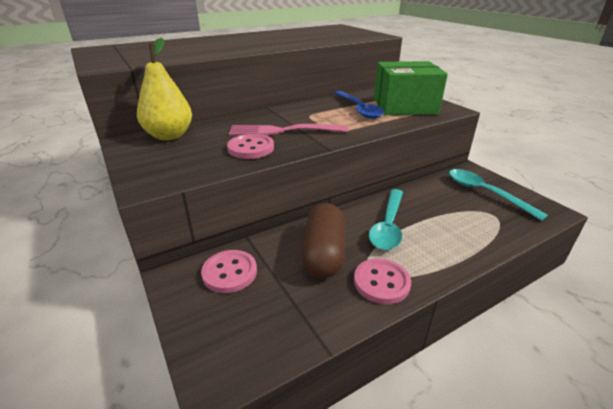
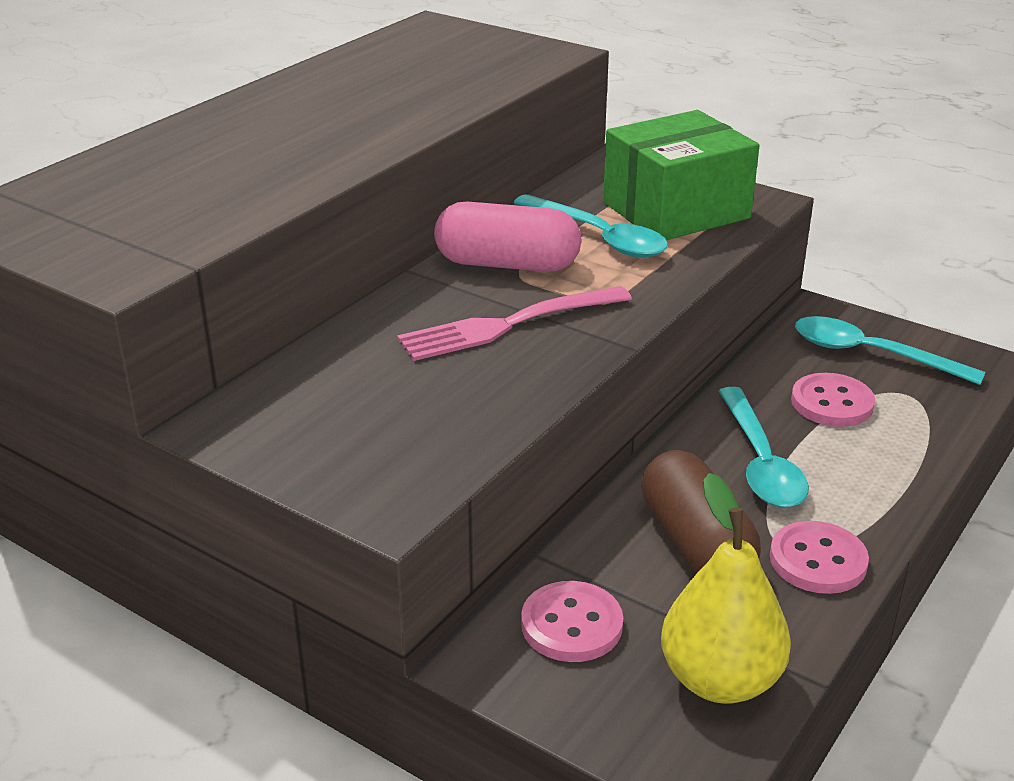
camera: 25 degrees left, 0 degrees up
yellow pear [137,38,192,140] -> yellow pear moved to [661,473,791,704]
pink button [227,134,274,159] -> pink button moved to [791,373,875,427]
blue spoon [334,91,384,119] -> turquoise spoon [513,194,668,258]
none -> pink capsule [434,202,581,272]

